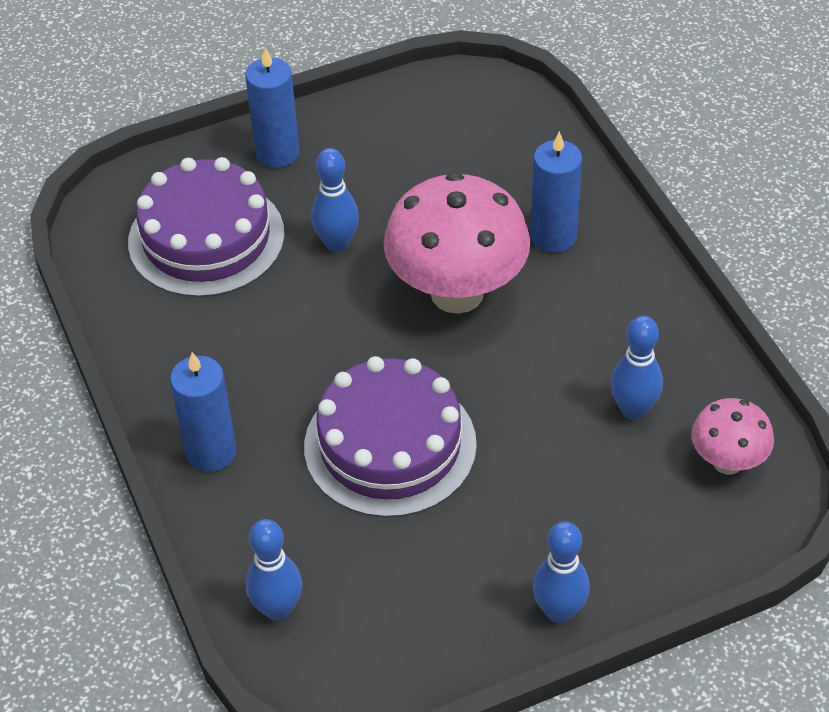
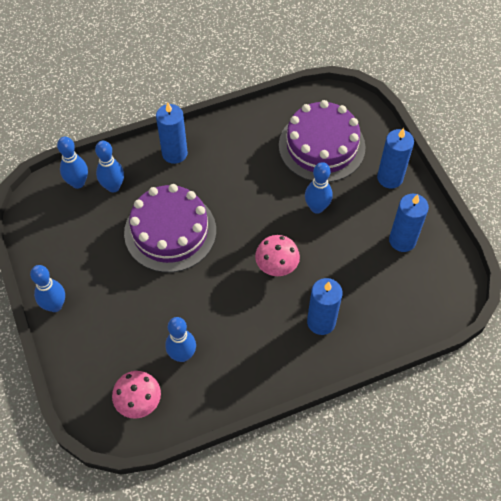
camera: 90 degrees right, 10 degrees up
pink mushroom [383,172,530,314] -> pink mushroom [255,235,300,276], size x0.52
none -> blue bowling pin [95,141,124,192]
none -> blue candle [389,194,429,252]

